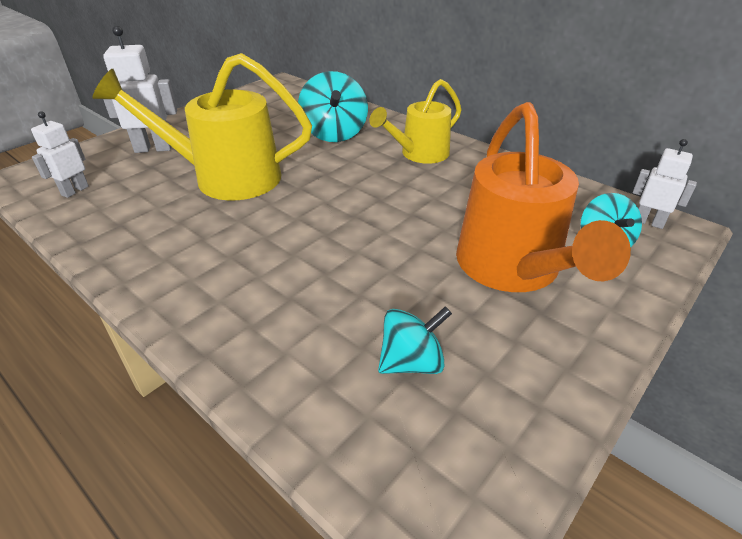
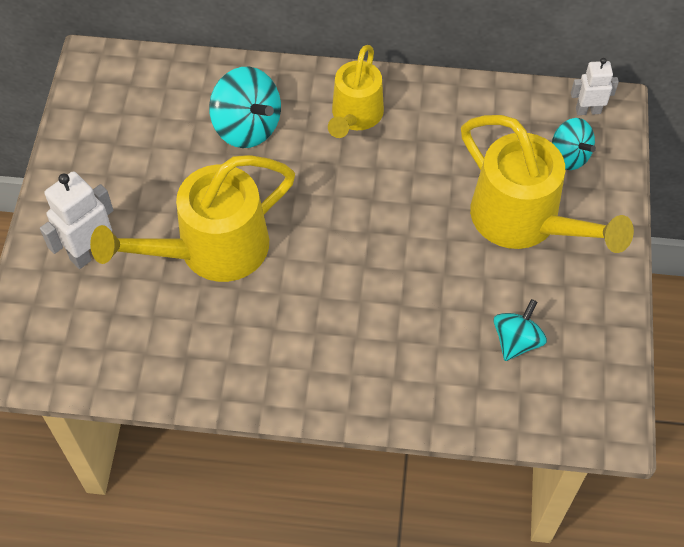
camera: 35 degrees left, 20 degrees up
white robot [31,111,89,198] -> none
orange watering can [456,102,631,292] -> yellow watering can [461,115,634,253]

